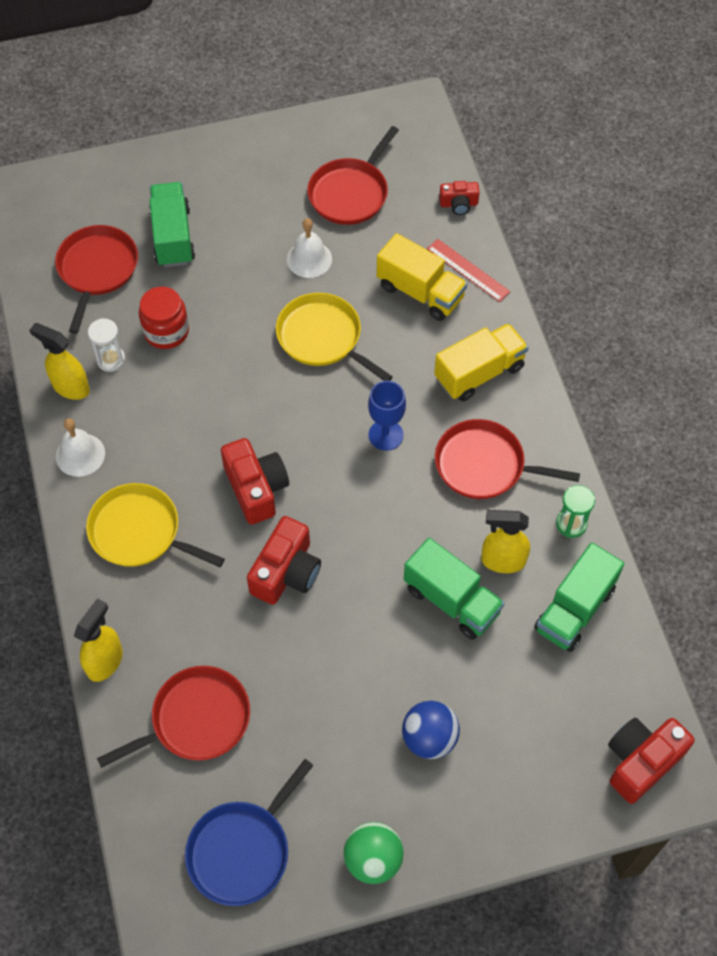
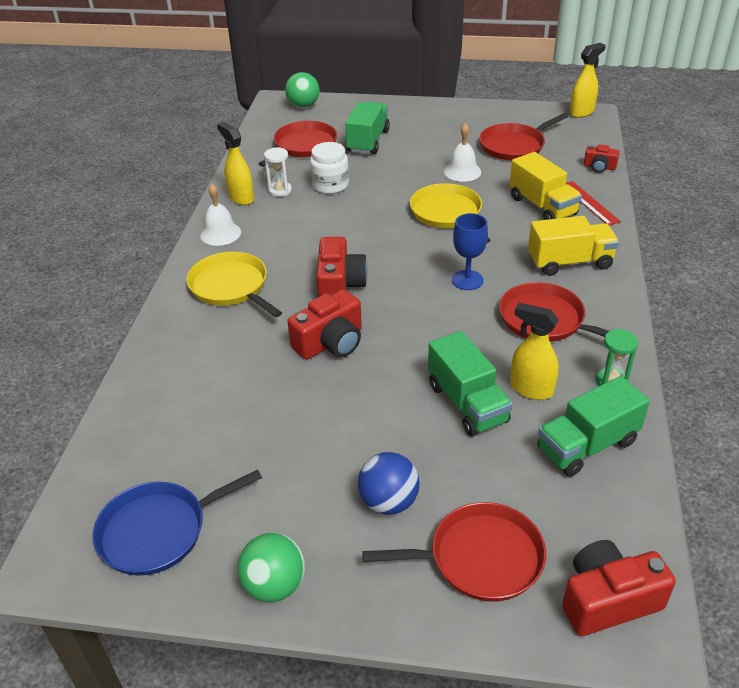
camera: 25 degrees right, 20 degrees down
yellow spray bottle [74,598,123,682] -> yellow spray bottle moved to [570,43,606,118]
red pan [97,666,250,768] -> red pan moved to [362,502,546,602]
red jar [139,287,189,349] -> white jar [310,142,349,194]
none -> green ball [285,72,320,108]

